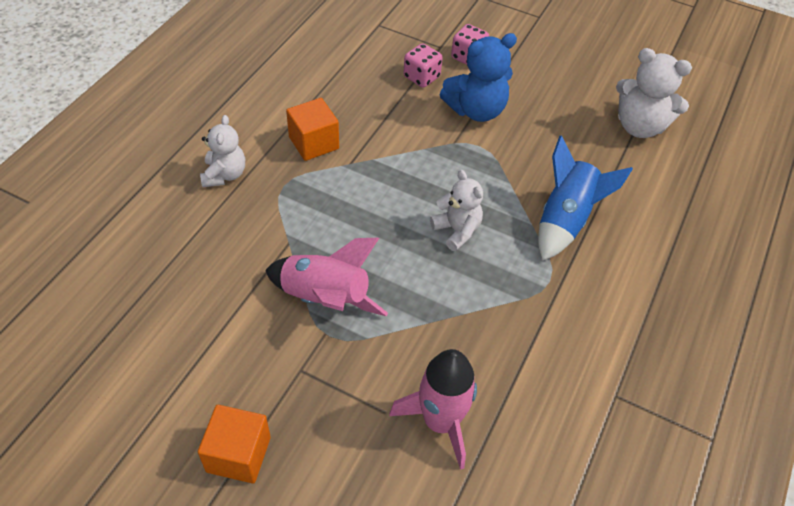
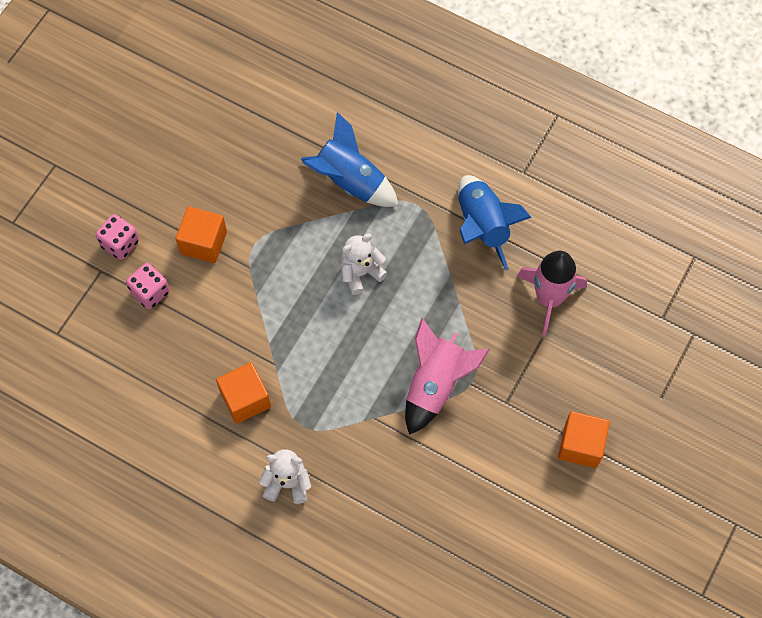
camera: 85 degrees left, 15 degrees up
blue teddy bear [439,33,517,122] -> orange cube [176,207,227,263]
white teddy bear [616,48,692,138] -> none
none -> blue rocket [458,175,532,270]

